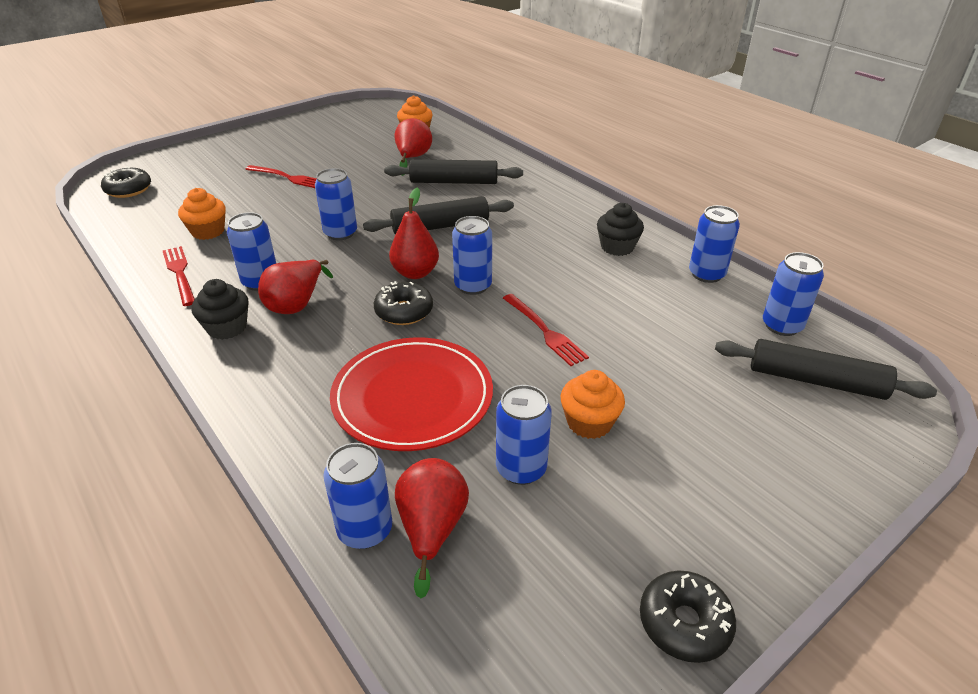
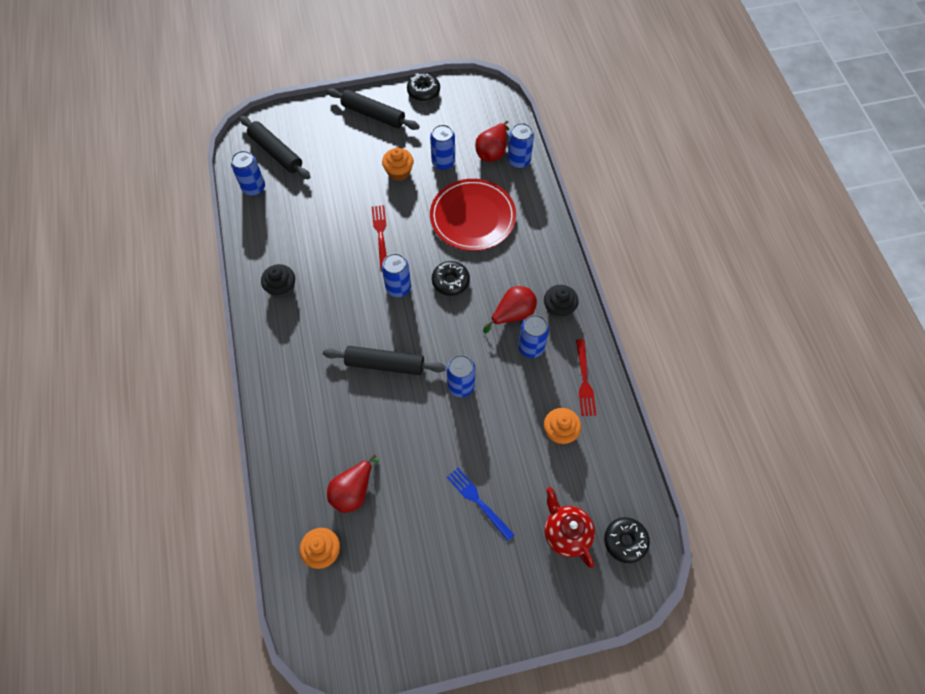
camera: 155 degrees left, 25 degrees up
red fork [245,165,317,188] -> blue fork [447,468,515,541]
black rolling pin [384,159,523,184] -> black rolling pin moved to [327,88,420,130]
red pear [389,188,439,279] -> none
blue can [689,205,740,283] -> none
none -> red teapot [545,487,595,568]

